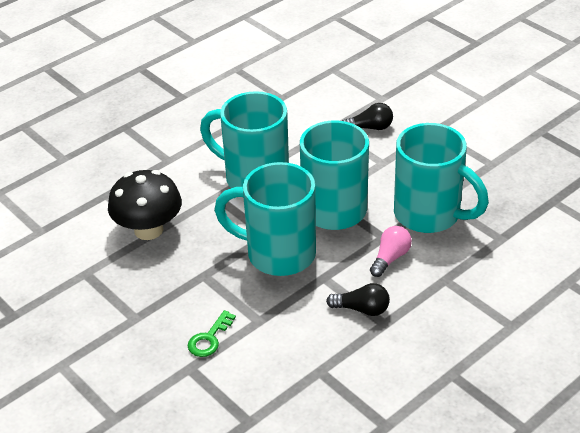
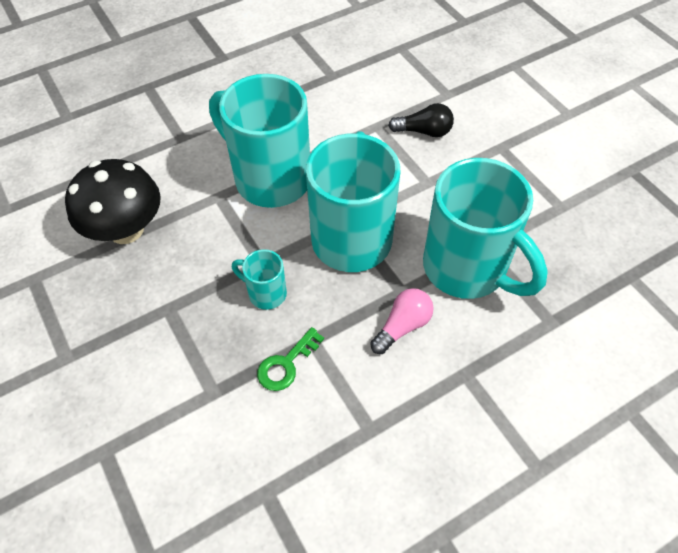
camera: 10 degrees right, 15 degrees up
green key [188,310,236,357] -> green key moved to [257,327,324,391]
turquoise mug [214,162,316,276] -> turquoise mug [232,249,287,310], size x0.45
black light bulb [326,283,390,316] -> none

